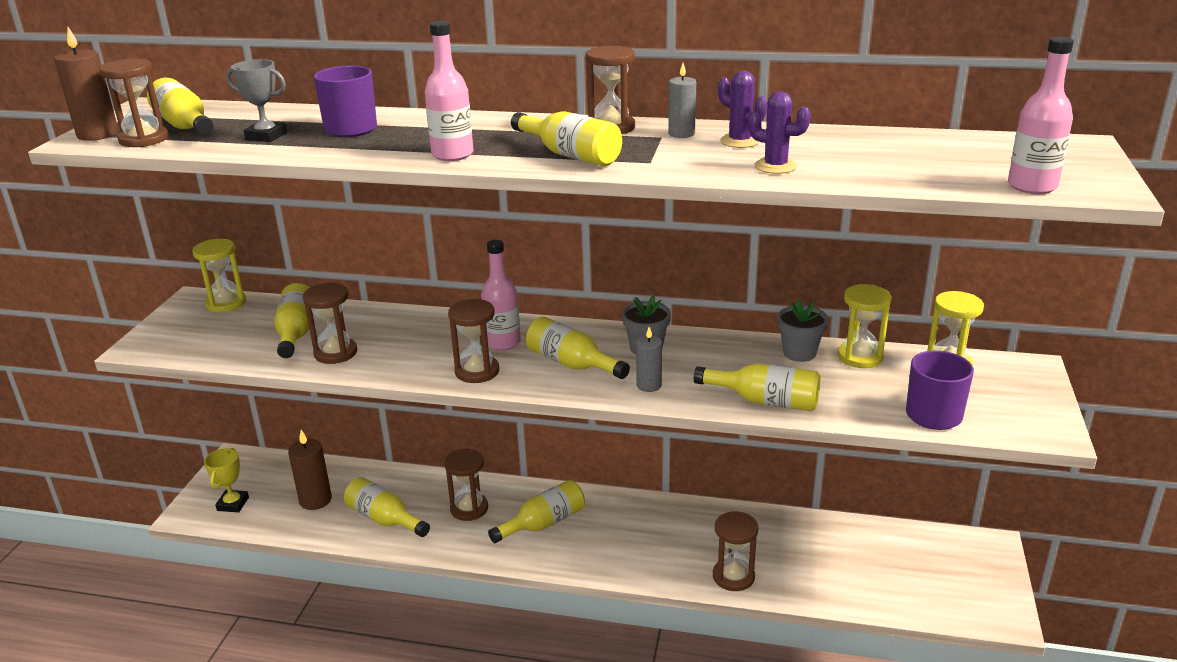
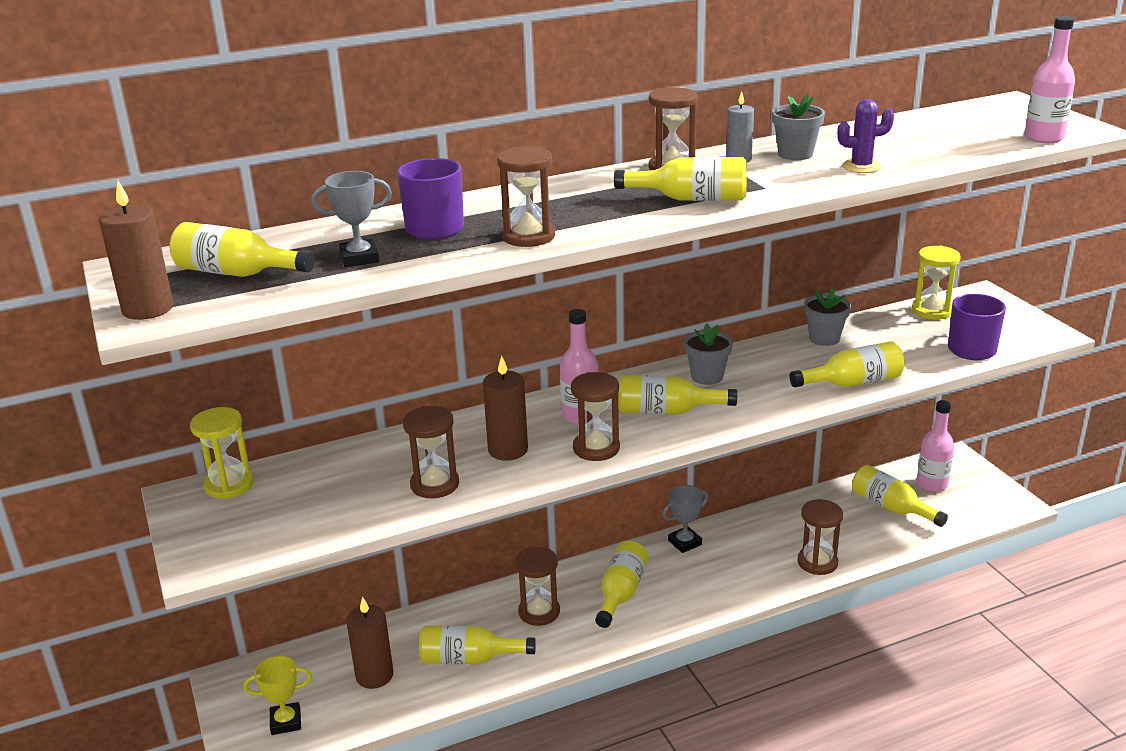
camera: 35 degrees left, 0 degrees up
brown hourglass [99,58,168,147] -> brown hourglass moved to [497,146,555,247]
yellow trophy [204,448,249,512] -> yellow trophy turned 75 degrees counterclockwise [243,655,312,735]
yellow bottle [274,283,313,358] -> yellow bottle moved to [852,465,948,527]
pink bottle [425,21,473,161] -> pink bottle moved to [916,400,954,492]
grey candle [636,327,662,392] -> none
purple cactus [718,70,767,148] -> grey flower pot [772,94,825,160]
yellow hourglass [838,284,891,368] -> none
none -> brown candle [483,355,528,461]
none -> grey trophy [662,485,709,553]

